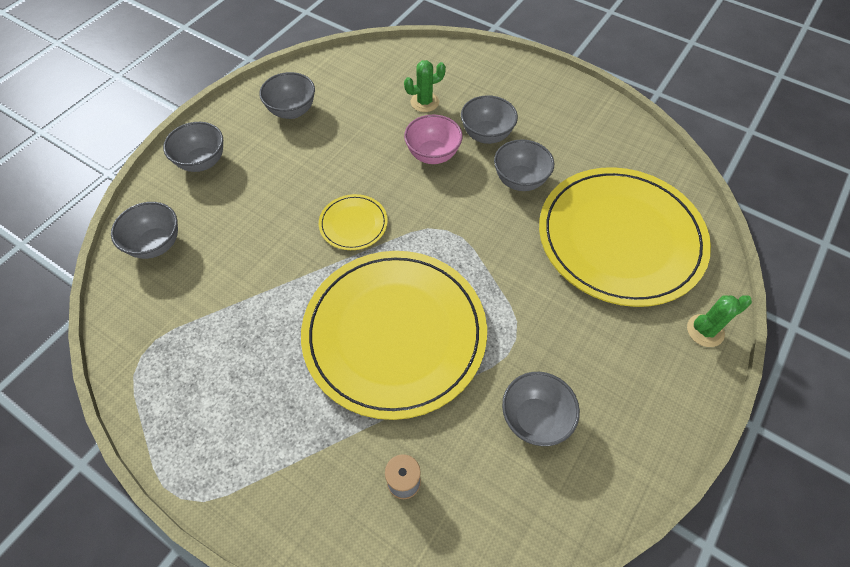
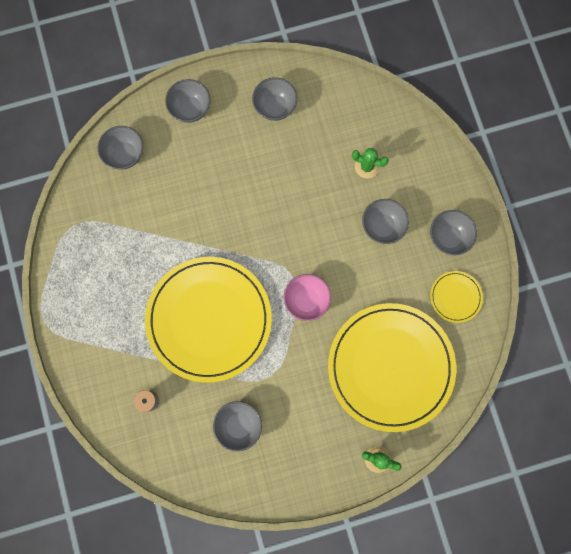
camera: 40 degrees right, 20 degrees up
yellow plate [319,194,388,250] -> yellow plate moved to [430,271,483,323]
pink bowl [404,114,463,164] -> pink bowl moved to [284,274,331,321]
grey bowl [494,139,554,191] -> grey bowl moved to [430,210,477,255]

